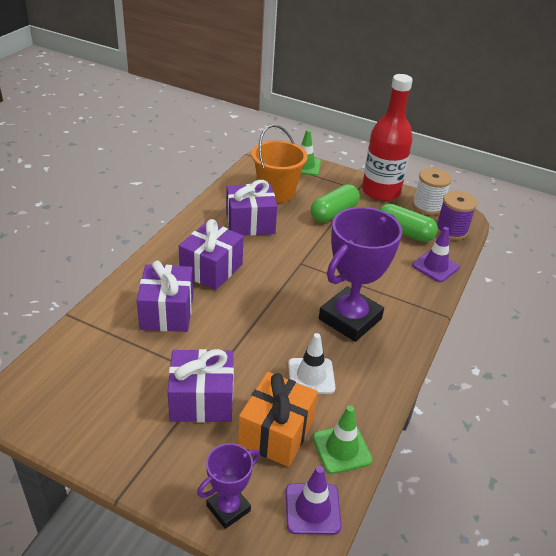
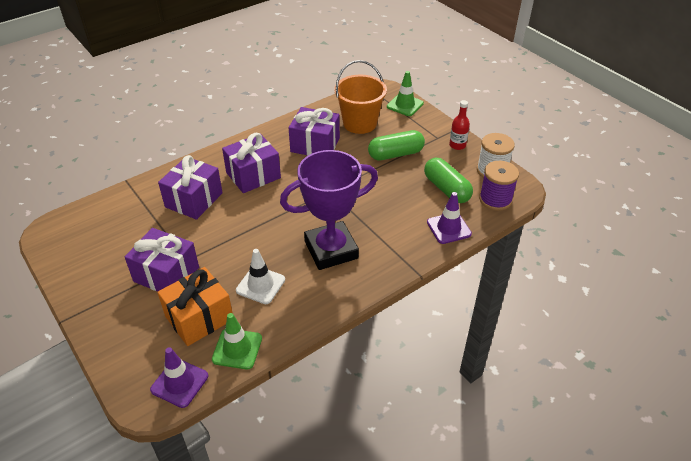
camera: 30 degrees right, 5 degrees up
purple trophy [197,443,260,529] -> none
red bottle [362,74,413,201] -> red bottle [449,100,470,150], size x0.43

